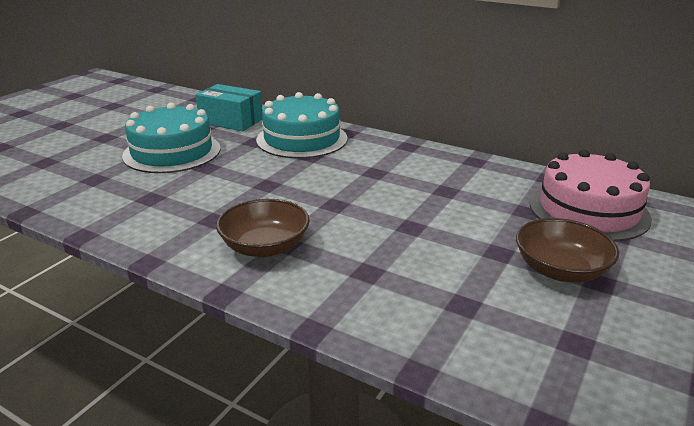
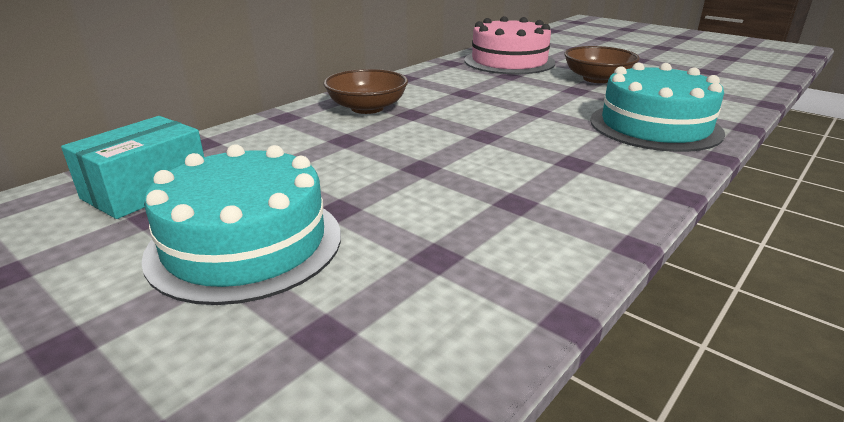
camera: 80 degrees left, 0 degrees up
brown bowl [216,199,310,257] -> brown bowl moved to [324,69,408,114]
turquoise cake [256,92,347,158] -> turquoise cake moved to [590,62,725,152]

